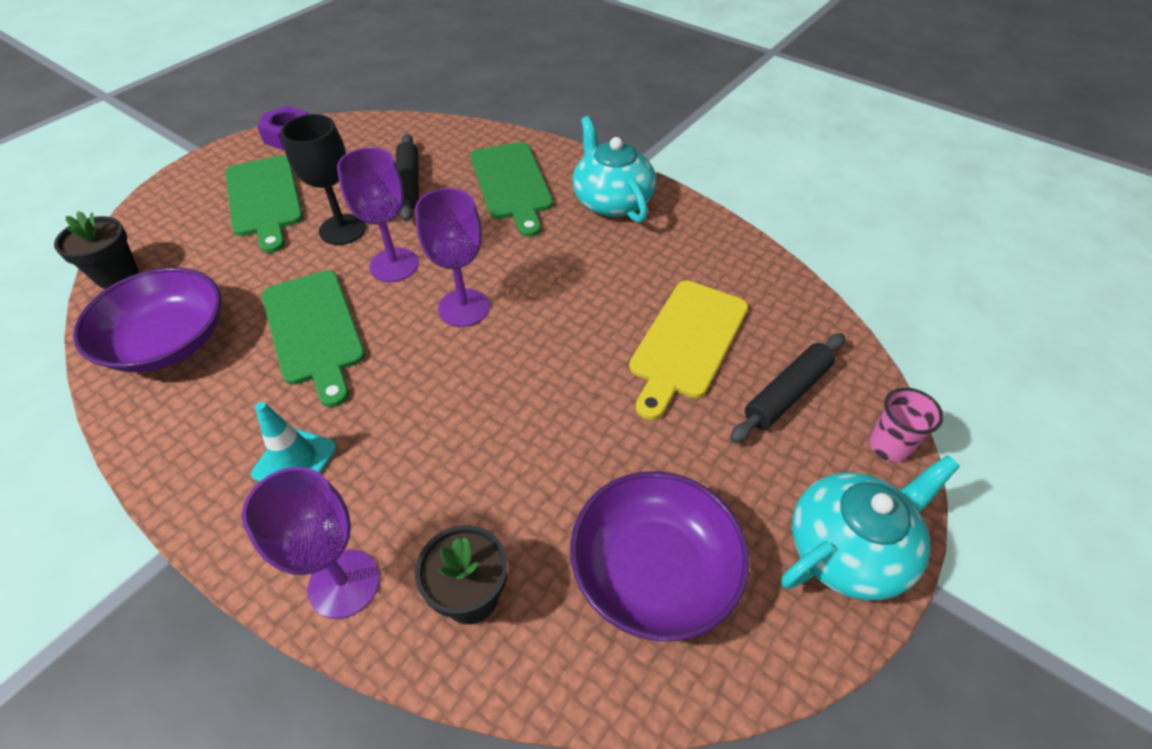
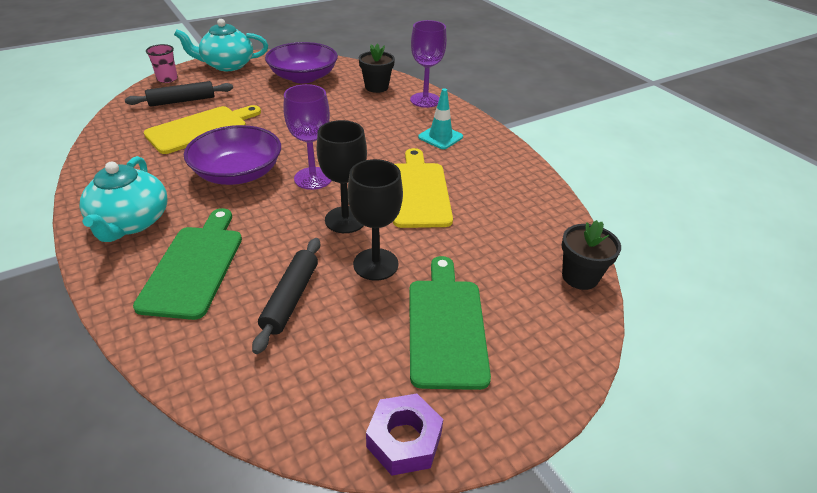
camera: 160 degrees left, 10 degrees down
purple bowl [73,267,221,372] -> purple bowl moved to [184,125,281,185]
green cutting board [262,270,365,407] -> yellow cutting board [393,148,453,228]
purple goblet [337,147,419,282] -> black goblet [316,120,367,233]

